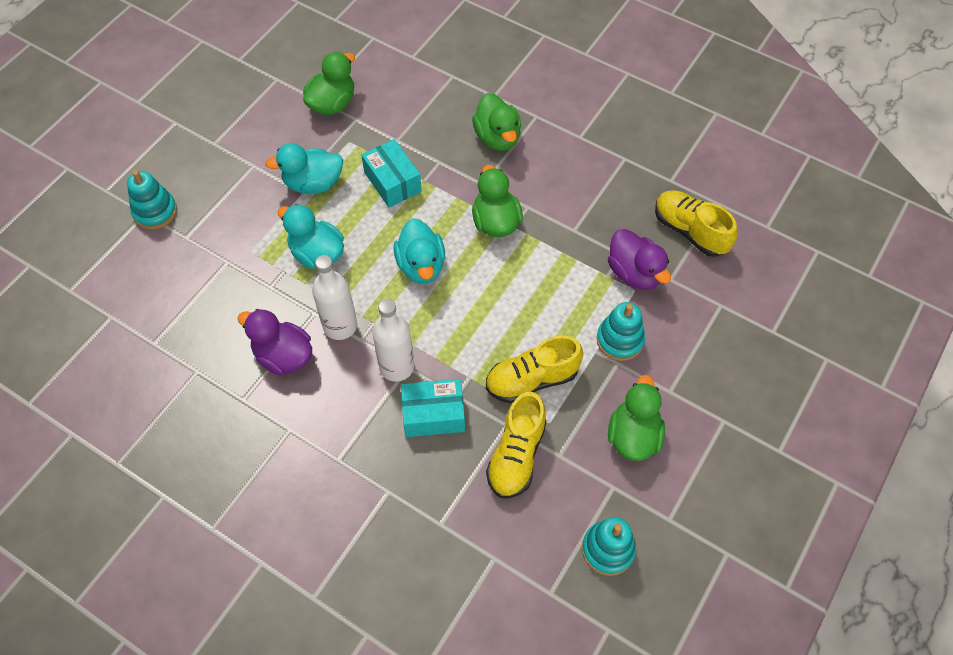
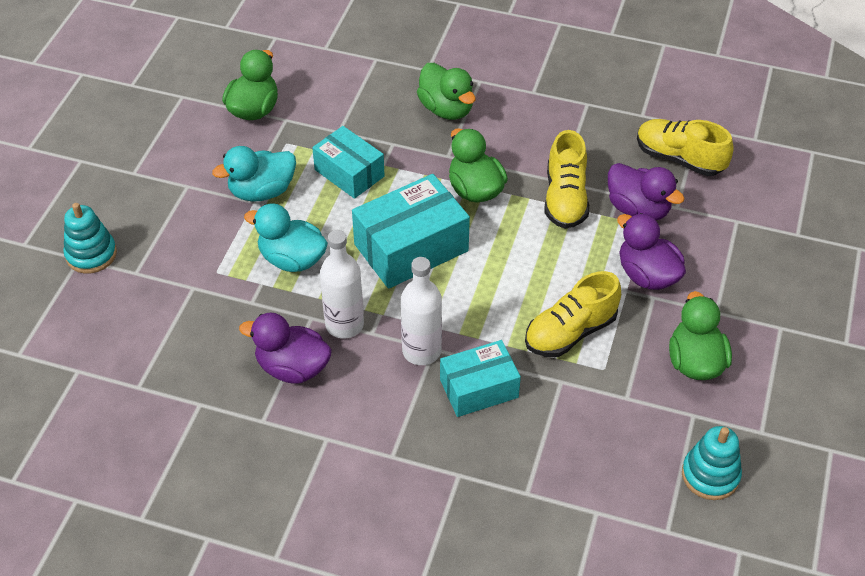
camera: 15 degrees left, 10 degrees down
turquoise duck [394,218,445,283] -> turquoise box [352,174,470,289]
yellow shoe [486,392,546,498] -> yellow shoe moved to [544,130,589,229]
turquoise stacking toy [597,302,645,361] -> purple duck [617,213,686,290]

